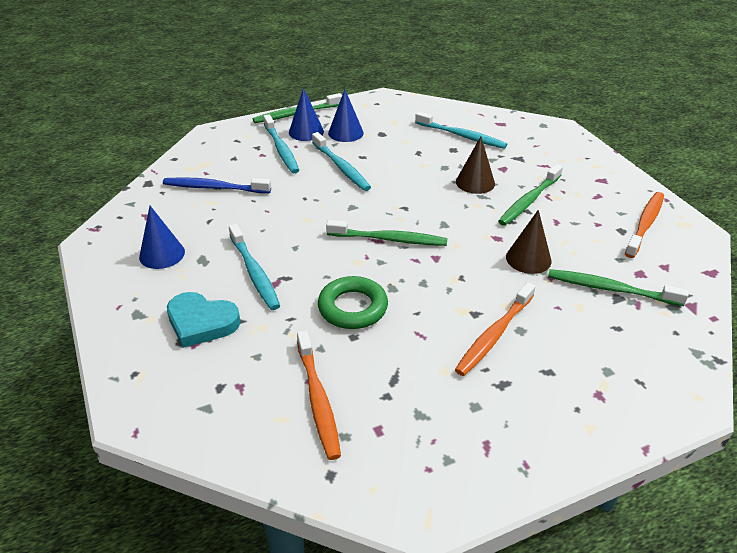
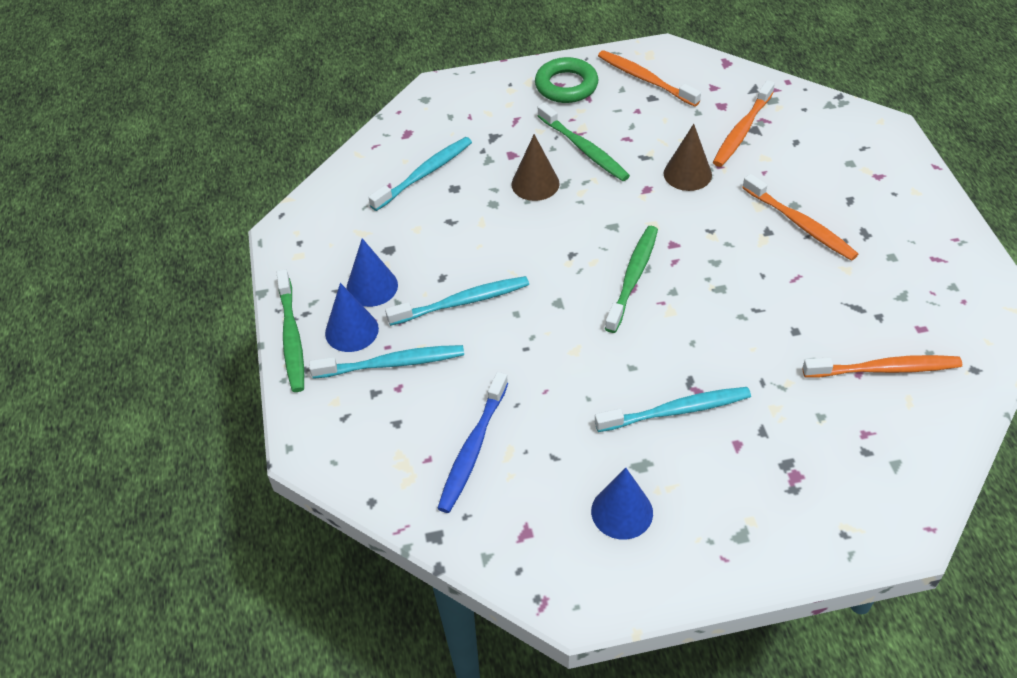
camera: 75 degrees left, 10 degrees up
turquoise heart [167,292,240,348] -> none
green ring [318,276,388,329] -> green ring moved to [535,57,598,103]
green toothbrush [548,269,688,306] -> orange toothbrush [713,80,775,167]

